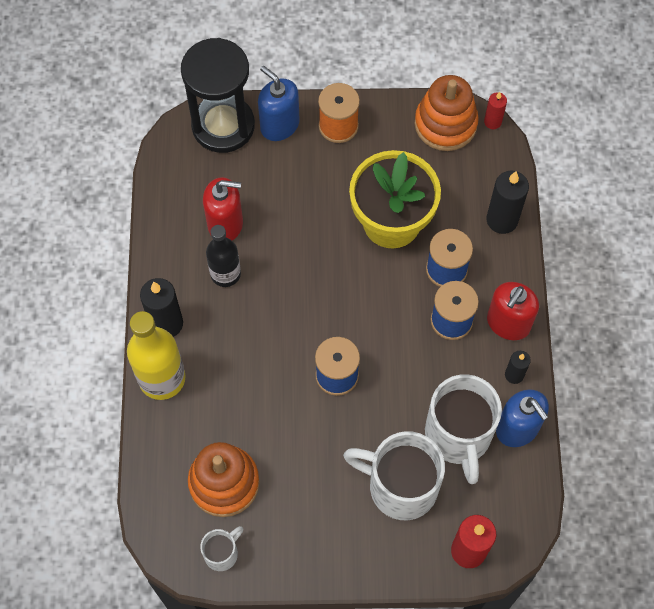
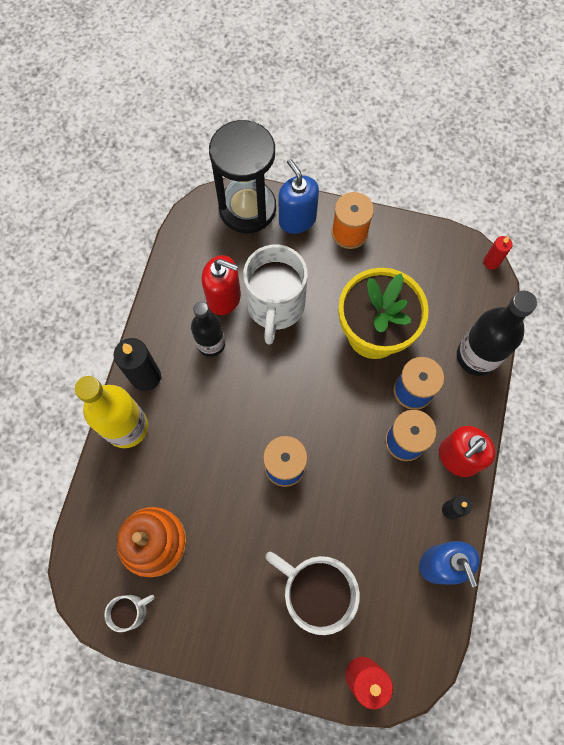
camera: 15 degrees right, 5 degrees up
orange stacking toy [415,75,479,151] -> none
white mug [425,374,502,484] -> white mug moved to [243,245,308,345]
black candle [487,171,529,234] -> black bottle [457,291,537,376]

